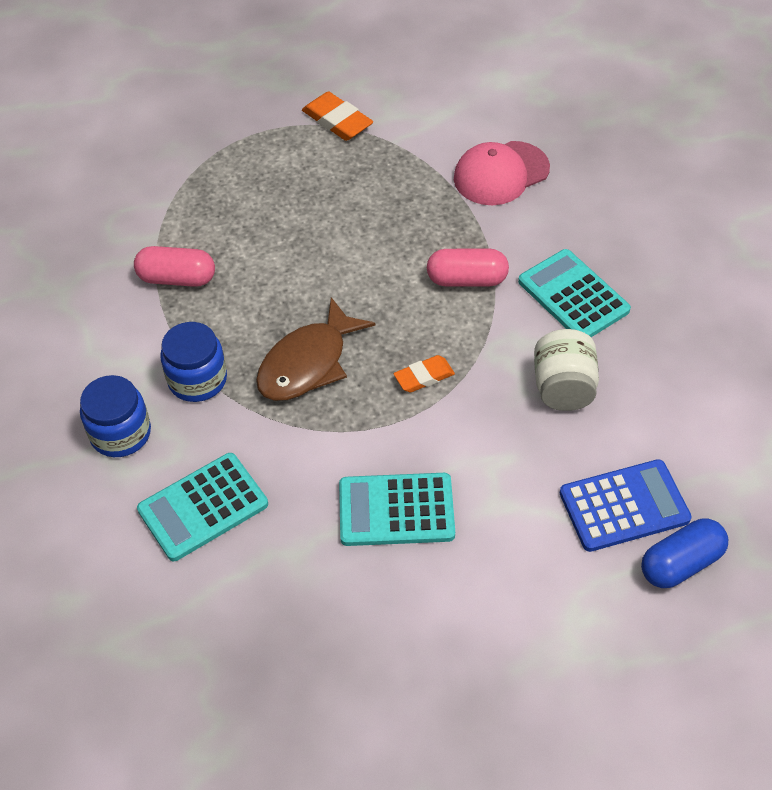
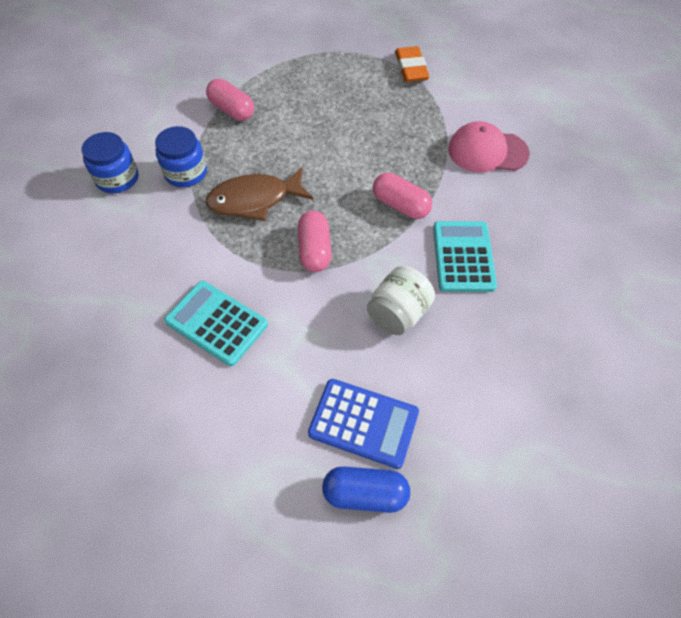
camera: 35 degrees right, 5 degrees up
turquoise calculator [137,453,268,561] -> none
orange eraser [394,355,455,393] -> pink capsule [298,211,332,272]

